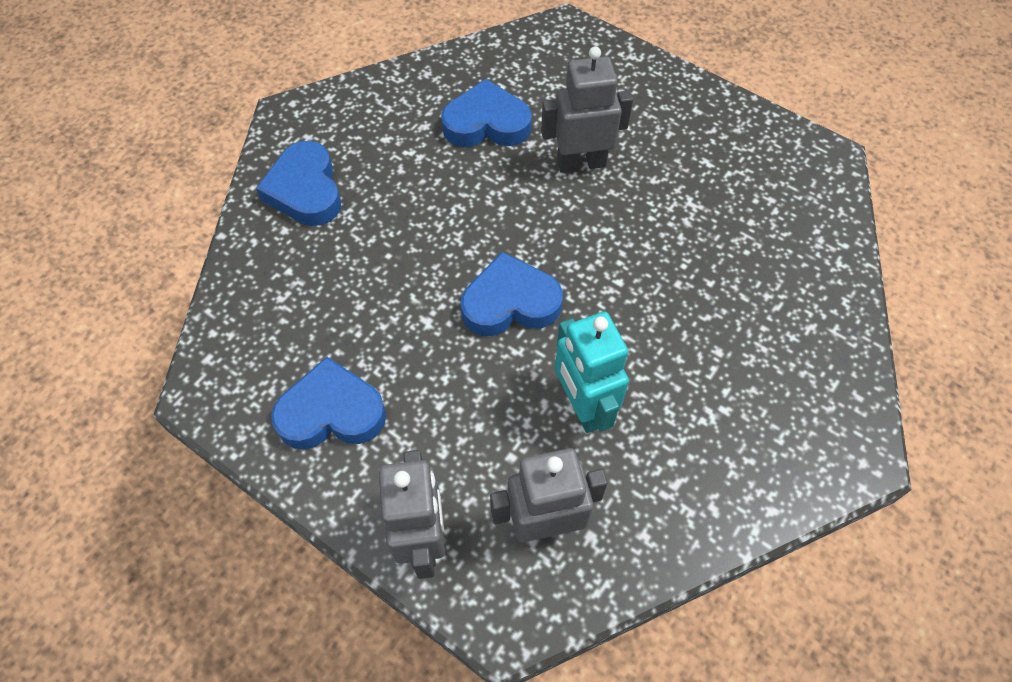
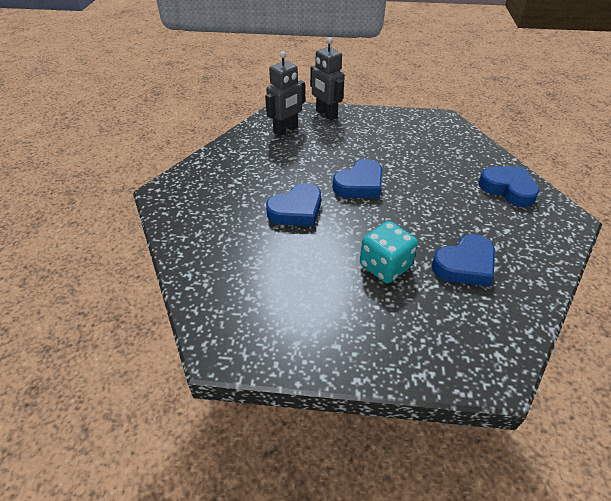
camera: 150 degrees right, 15 degrees down
blue heart [271,357,386,450] -> blue heart moved to [266,183,321,227]
grey robot [541,46,633,173] -> turquoise dice [360,221,418,283]
turquoise robot [555,312,629,433] -> none

